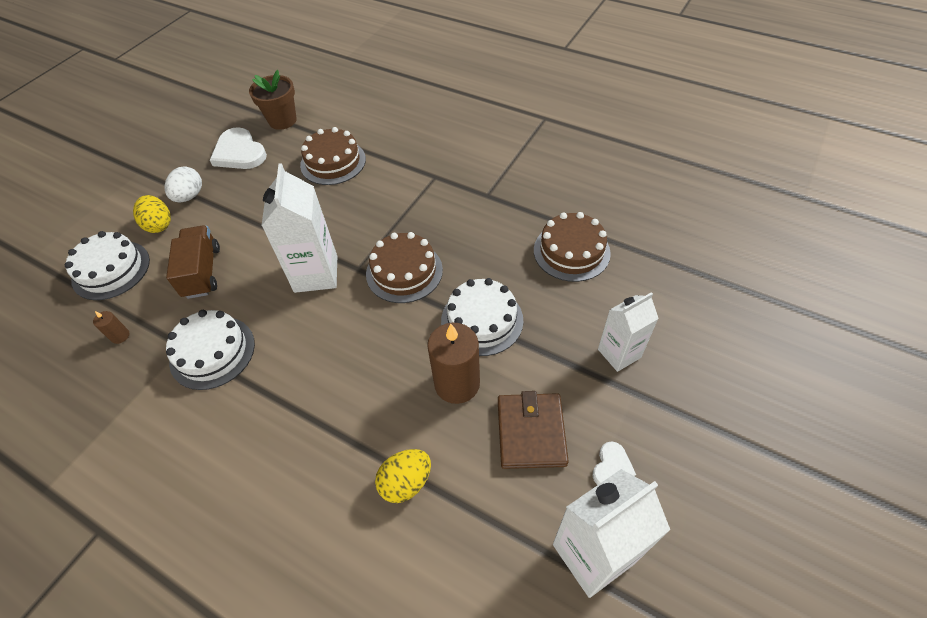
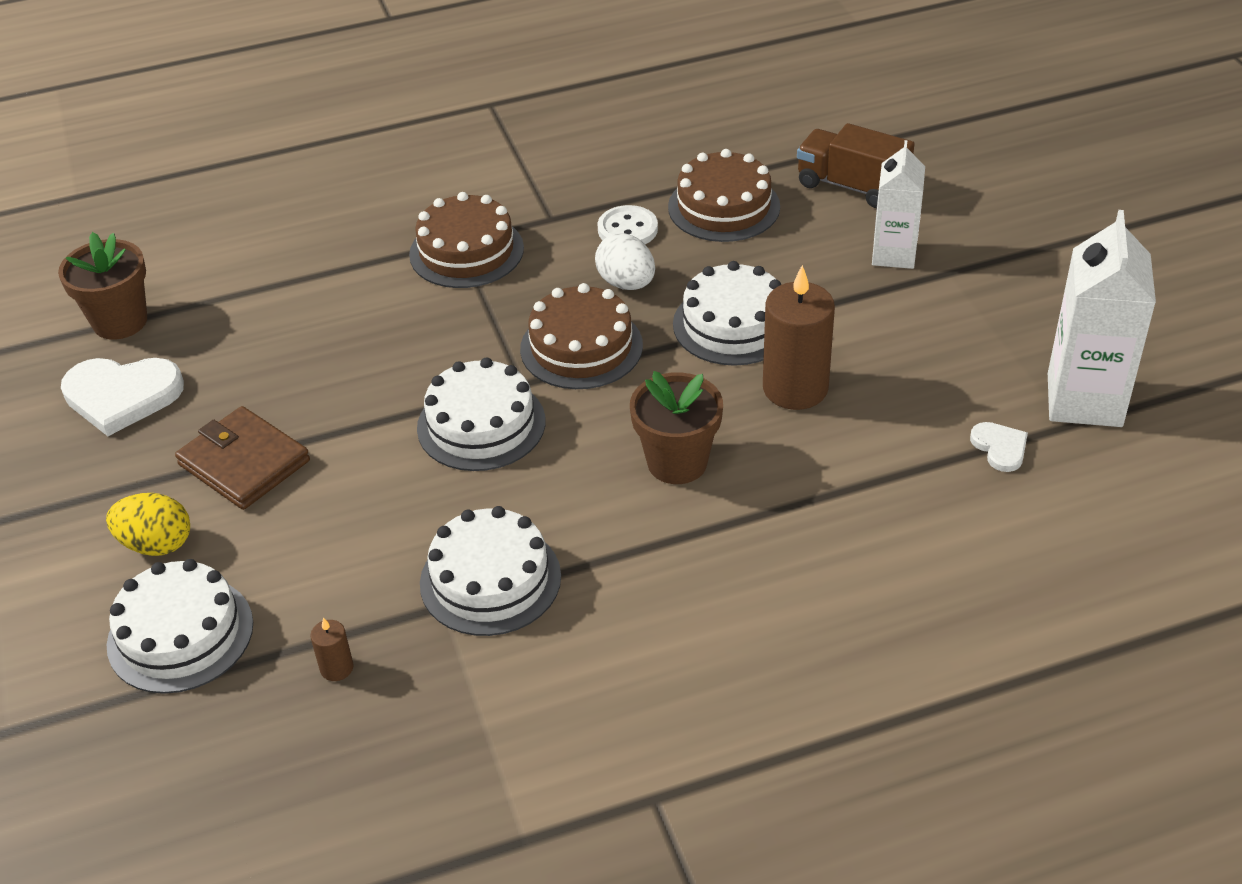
camera: 50 degrees left, 10 degrees down
white egg [165,167,202,202] -> white egg moved to [595,233,655,290]
brown truck [166,225,220,299] -> brown truck moved to [797,123,914,208]
white carton [261,163,337,293] -> white cake [417,357,545,471]
brown cake [300,127,366,185] -> brown cake moved to [409,192,524,288]
yellow egg [375,449,431,503] -> none
brown wallet [498,391,569,469] -> brown wallet moved to [175,406,310,510]
white heart [592,442,636,485] -> white heart moved to [970,422,1028,472]
none -> white button [598,205,658,244]
none -> brown flower pot [630,371,723,484]

